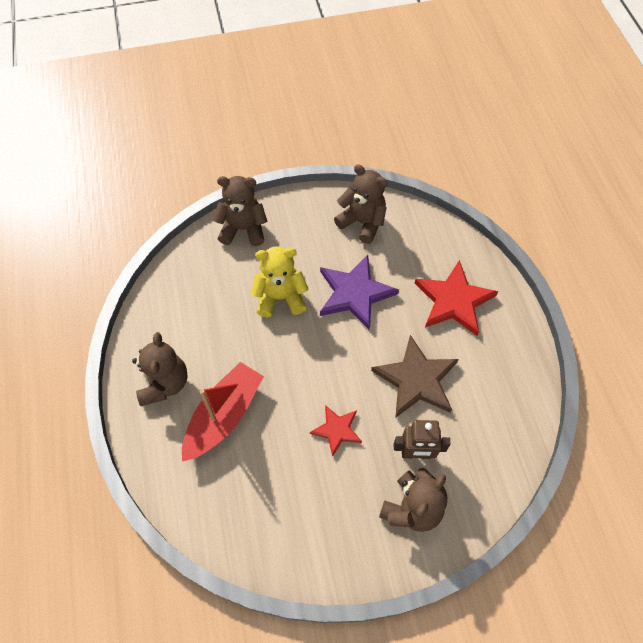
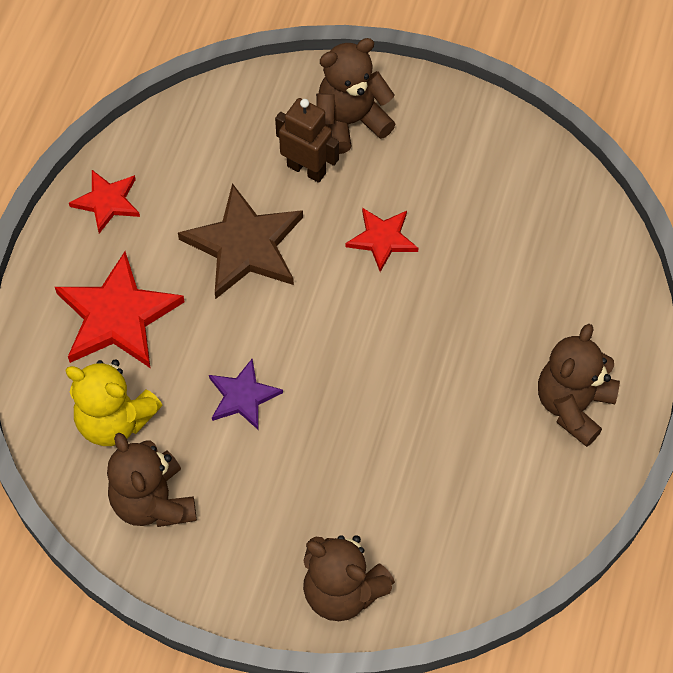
camera: 150 degrees left, 0 degrees up
red boat [182,362,264,462] -> none
yellow teddy bear [251,246,309,317] -> yellow teddy bear moved to [65,359,162,446]
purple star [320,255,399,331] -> purple star [209,359,283,429], size x0.57
none -> red star [69,170,140,234]

